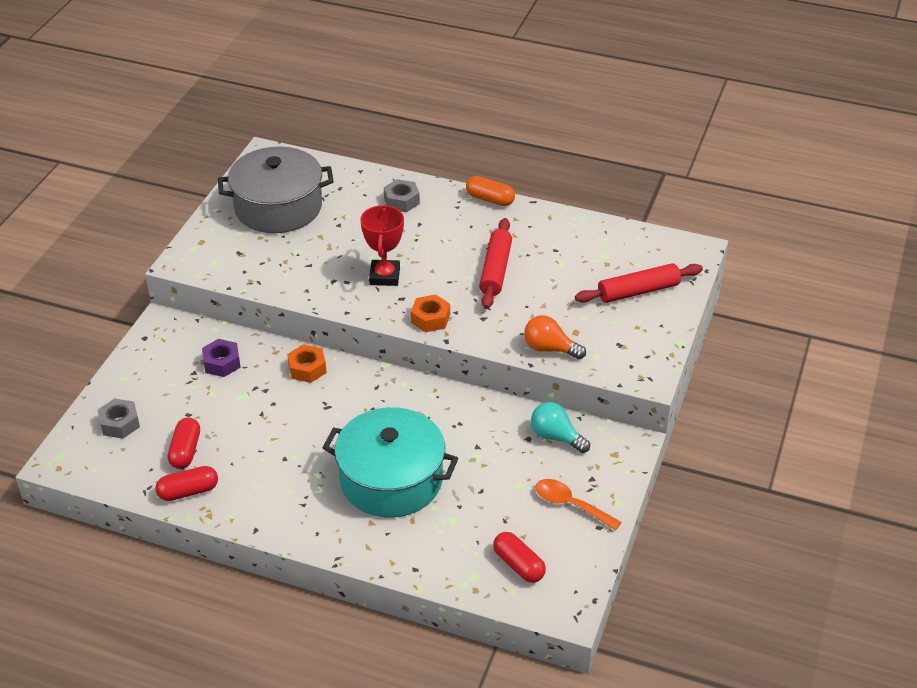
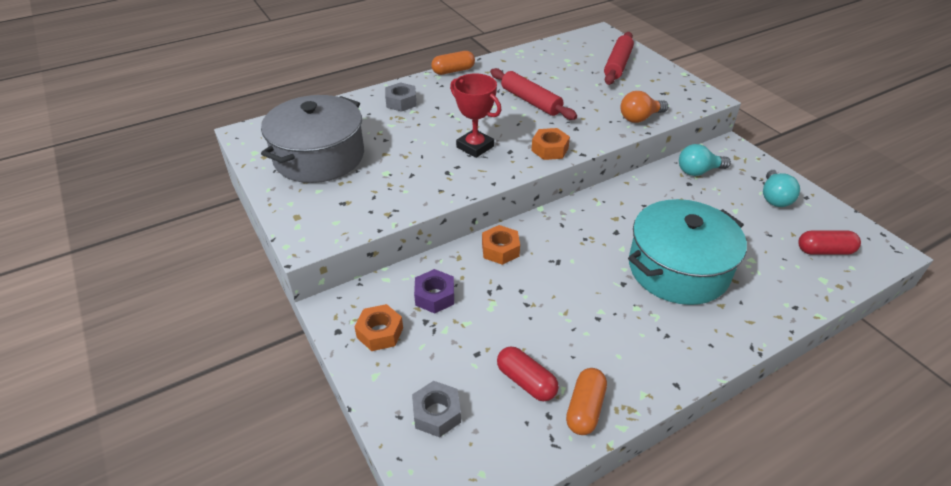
camera: 50 degrees left, 0 degrees up
red capsule [155,466,218,501] -> orange capsule [566,368,607,435]
orange spoon [535,479,622,531] -> turquoise light bulb [763,170,800,207]
none -> orange nut [354,304,403,351]

